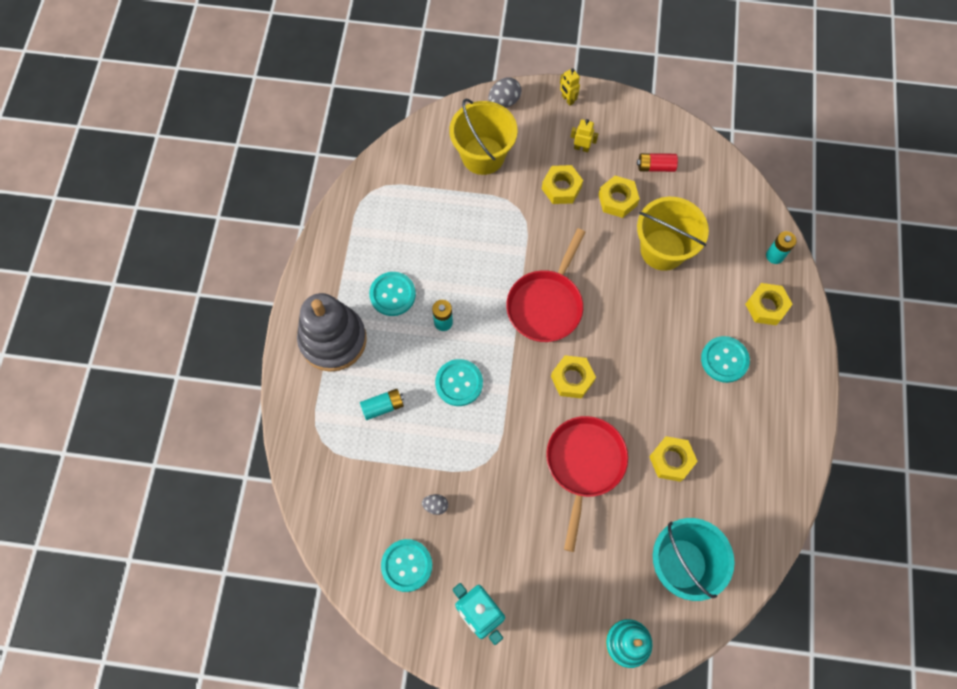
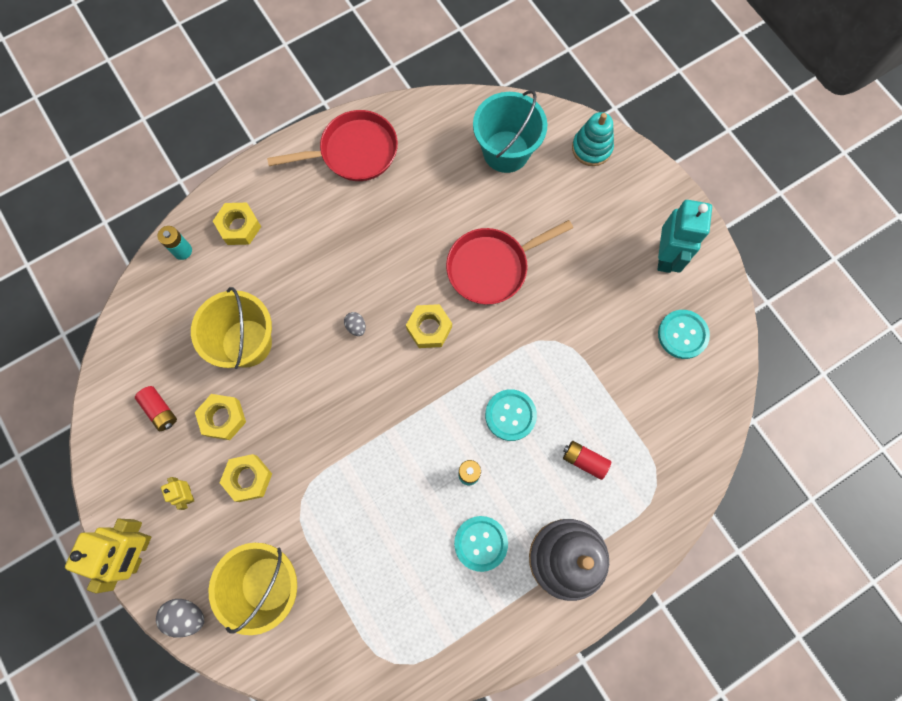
camera: 130 degrees left, 5 degrees up
turquoise battery [360,389,404,420] -> red battery [563,441,611,480]
grey egg [422,494,448,515] -> grey egg moved to [344,312,366,336]
red pan [506,228,585,342] -> red pan moved to [267,110,398,181]
yellow robot [560,68,580,106] -> yellow robot [65,519,151,593], size x2.04
yellow nut [649,436,698,482] -> none
turquoise button [701,336,750,383] -> none

